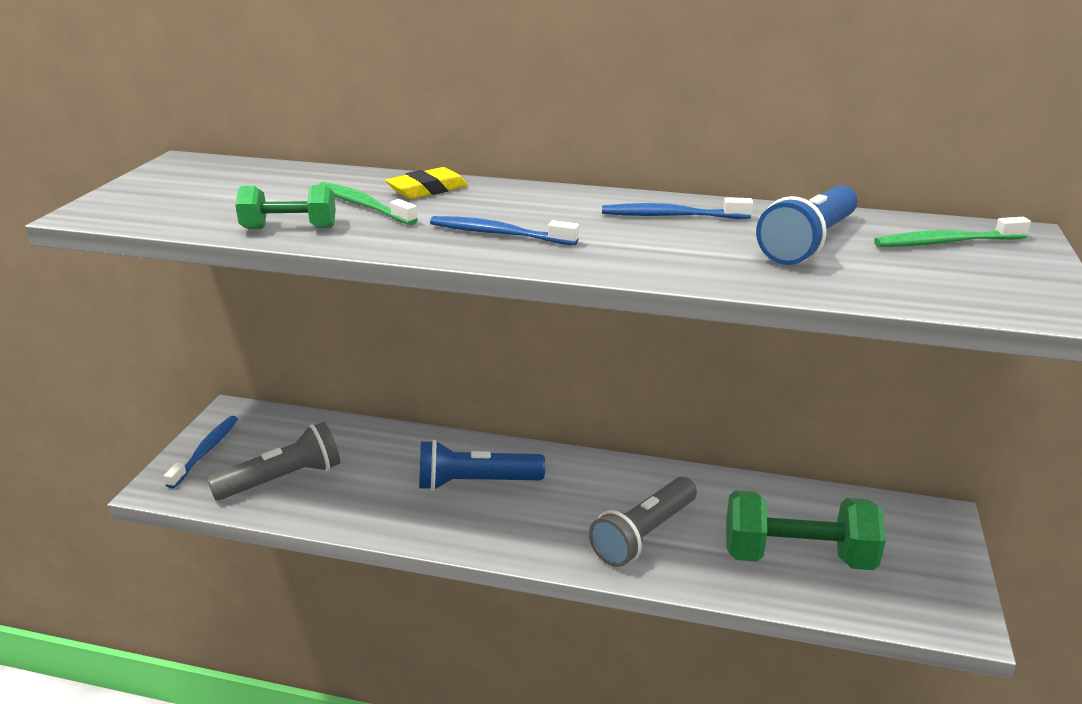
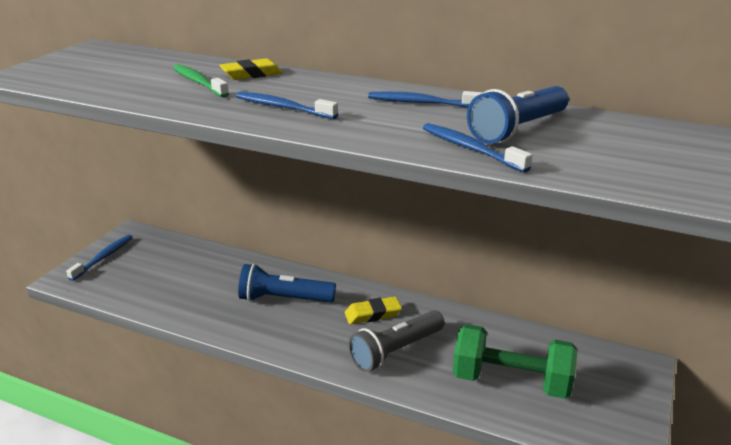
camera: 10 degrees right, 0 degrees up
grey flashlight [207,422,340,501] -> none
green dumbbell [235,185,336,229] -> none
green toothbrush [874,217,1031,247] -> none
none -> yellow eraser [345,297,402,324]
none -> blue toothbrush [423,123,532,173]

